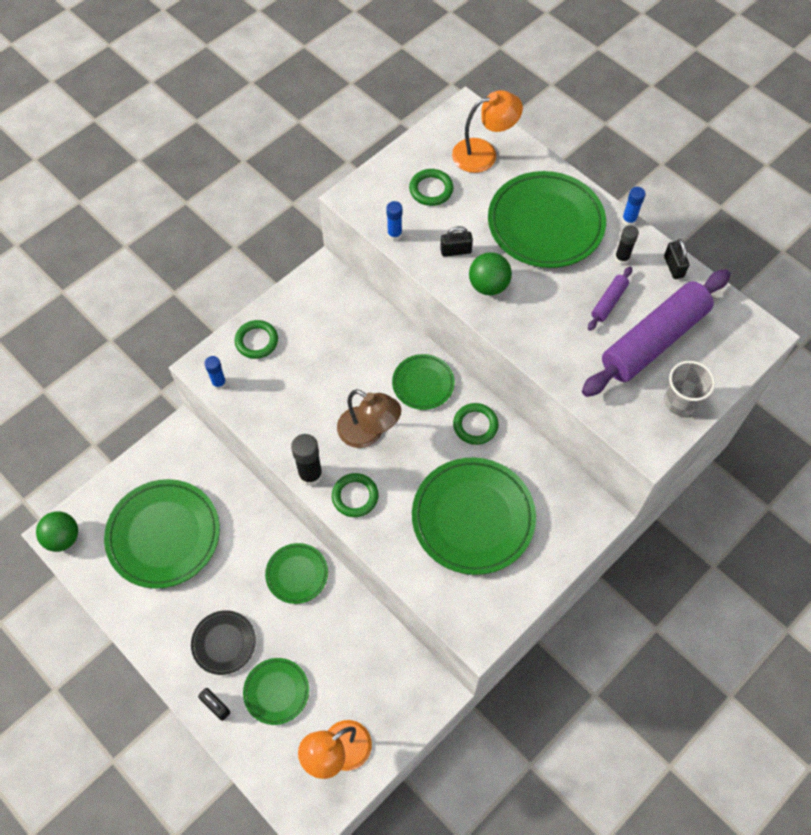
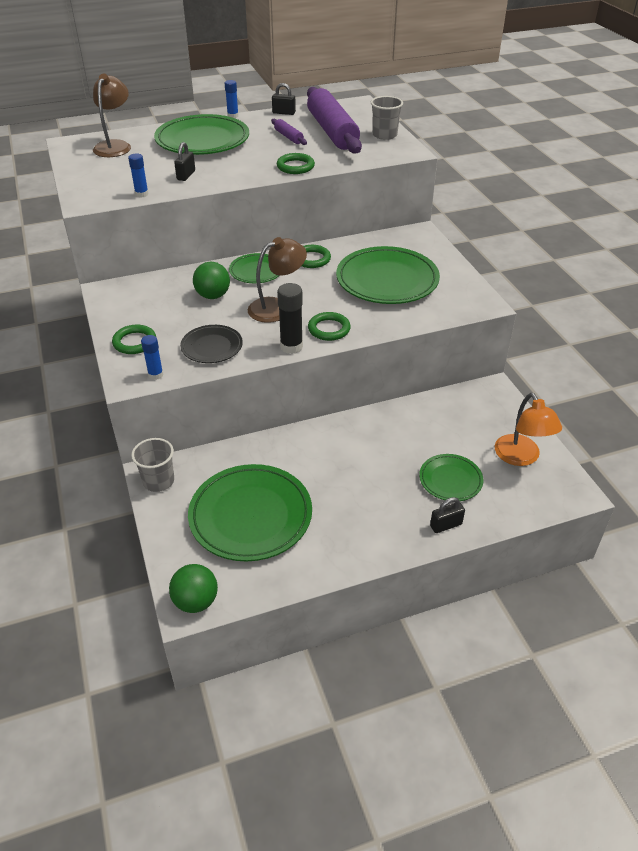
camera: 65 degrees left, 20 degrees down
black plate [191,610,256,675] -> black plate moved to [180,325,243,363]
green plate [265,543,328,604] -> none
green ring [409,169,453,206] -> green ring moved to [277,153,315,174]
orange lamp [452,90,523,173] -> brown lamp [93,74,131,157]
green ball [469,252,512,296] -> green ball moved to [193,262,230,299]
black glue stick [615,225,639,265] -> none
none -> grey cup [131,438,174,492]

